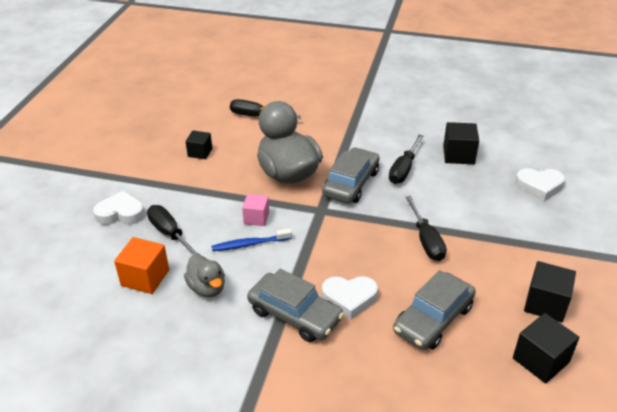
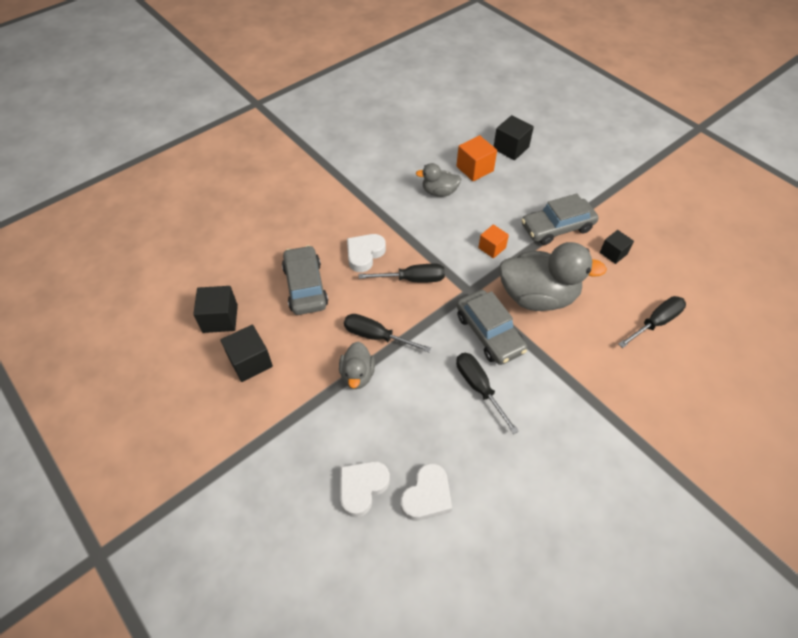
camera: 125 degrees right, 15 degrees up
white heart [93,191,145,225] -> white heart moved to [401,463,452,521]
black screwdriver [147,205,200,255] -> black screwdriver moved to [359,264,445,282]
blue toothbrush [212,228,292,251] -> none
pink cube [242,194,269,226] -> orange cube [478,224,509,258]
grey car [247,268,344,342] -> grey car moved to [522,193,598,245]
black cube [443,122,479,164] -> black cube moved to [494,115,534,160]
none -> grey duck [339,342,375,389]

